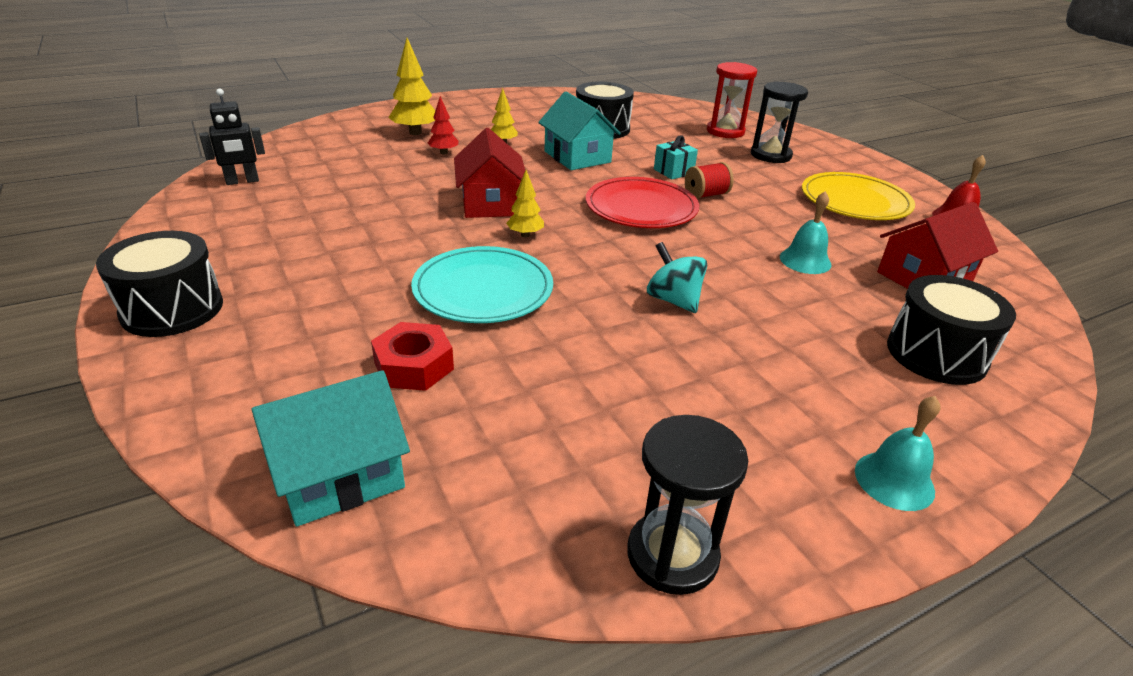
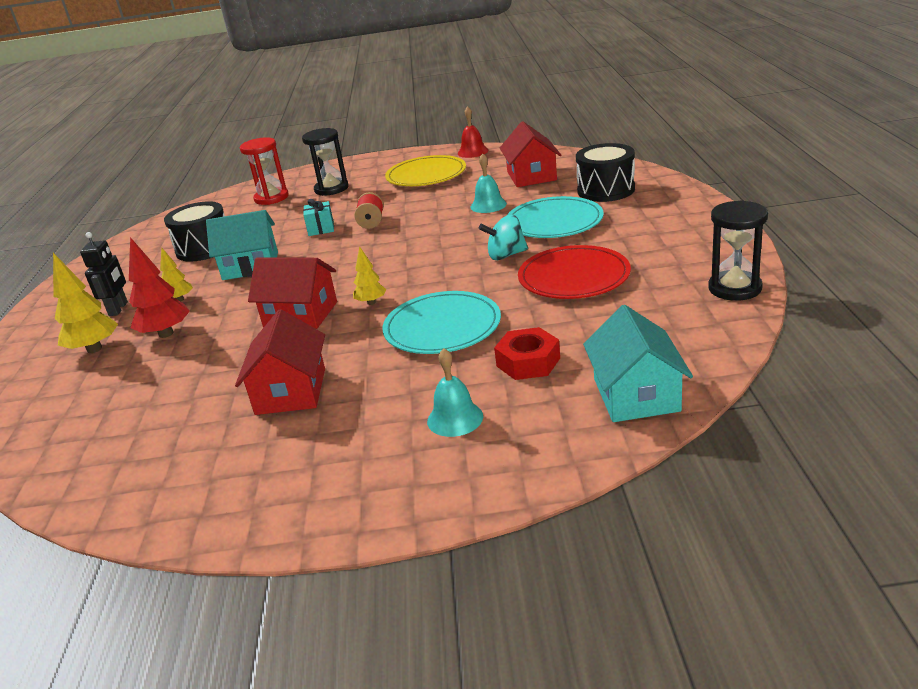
camera: 60 degrees left, 5 degrees down
black drum [96,231,223,337] -> none
black robot [199,88,265,185] -> black robot moved to [80,232,128,316]
red tree [428,96,458,154] -> red tree [129,237,190,338], size x1.69
red plate [586,177,699,228] -> red plate moved to [518,245,631,299]
turquoise bell [855,396,940,511] -> turquoise bell moved to [427,348,483,437]
none -> red house [235,309,325,415]
none -> turquoise plate [507,196,604,238]

